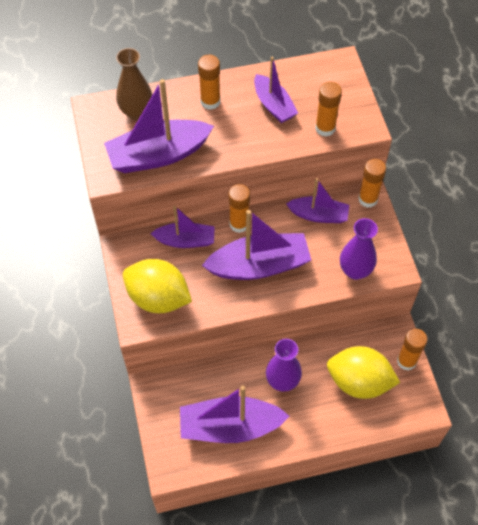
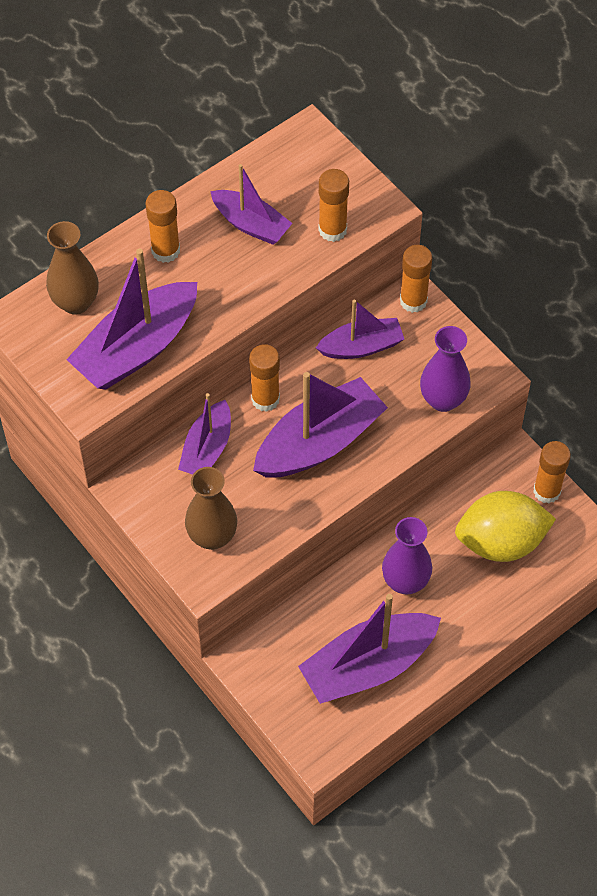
camera: 25 degrees left, 0 degrees up
yellow lemon [123,259,192,313] -> brown vase [185,467,237,550]
purple boat [150,206,215,248] -> purple boat turned 135 degrees clockwise [178,393,231,475]

